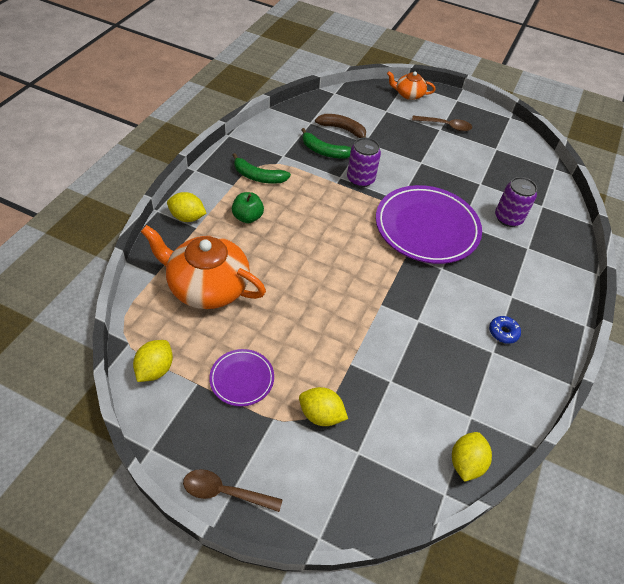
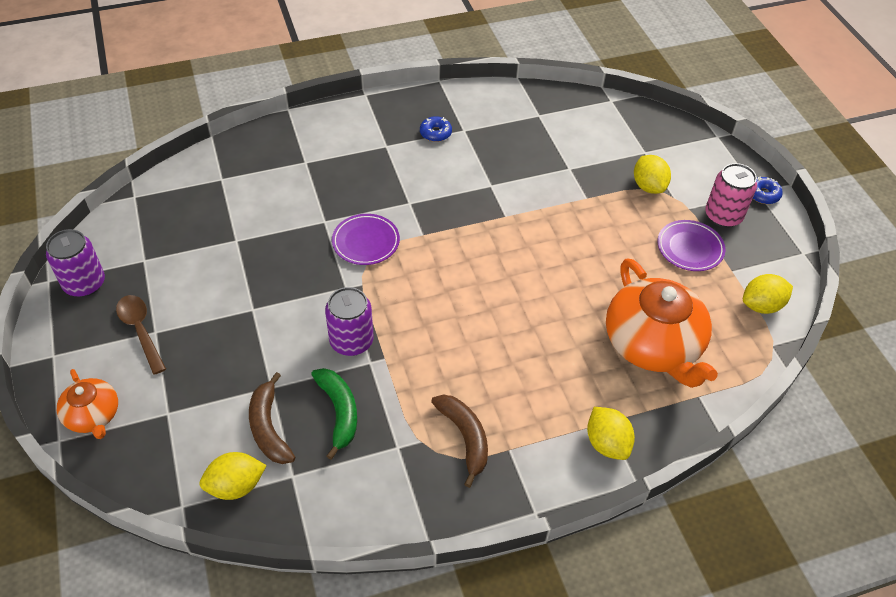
camera: 130 degrees left, 0 degrees up
brown spoon [183,469,283,512] -> blue donut [753,176,783,204]
green apple [232,192,264,223] -> none
green banana [233,153,291,184] -> brown banana [431,394,488,488]
purple plate [376,185,482,264] -> purple plate [332,214,400,265], size x0.48
yellow lemon [452,432,492,482] -> yellow lemon moved to [199,452,267,500]
purple can [495,177,537,227] -> purple can moved to [46,229,105,297]
none -> pink can [705,163,757,228]

